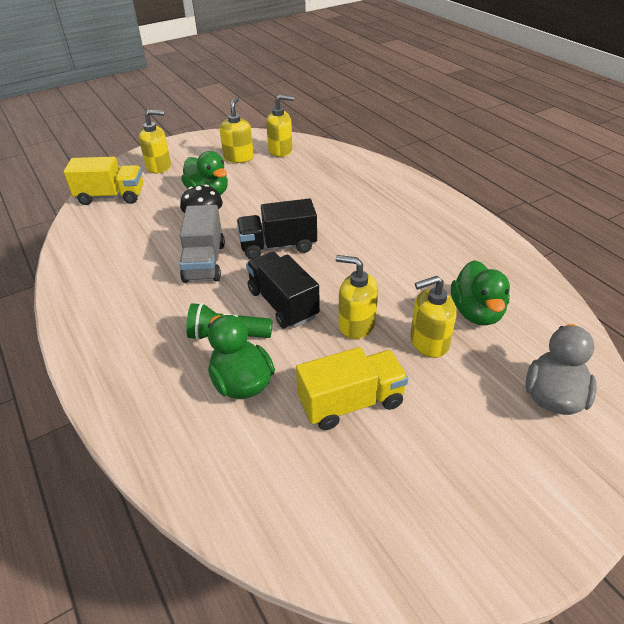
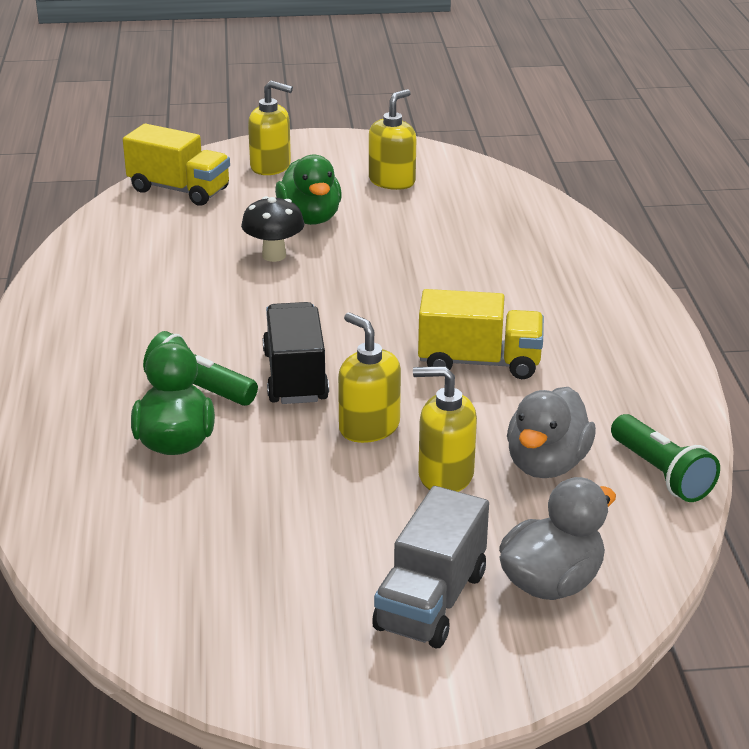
camera: 25 degrees right, 10 degrees down
grey truck [179,205,225,283] -> grey truck moved to [372,486,489,648]
black truck [237,198,317,260] -> none
yellow soap dispenser [266,95,294,157] -> none
yellow truck [296,347,409,430] -> yellow truck moved to [418,289,544,379]
green duck [451,260,510,326] -> grey duck [507,387,596,478]
none -> green flashlight [611,414,720,502]

